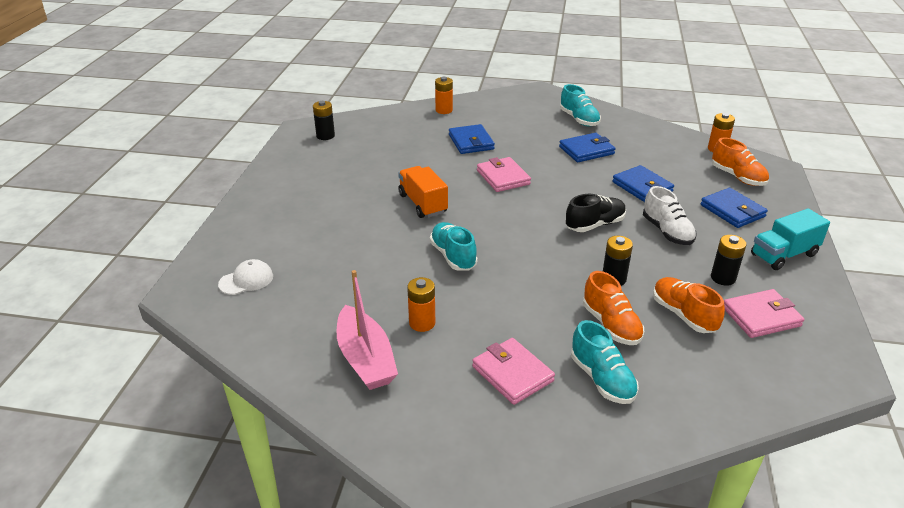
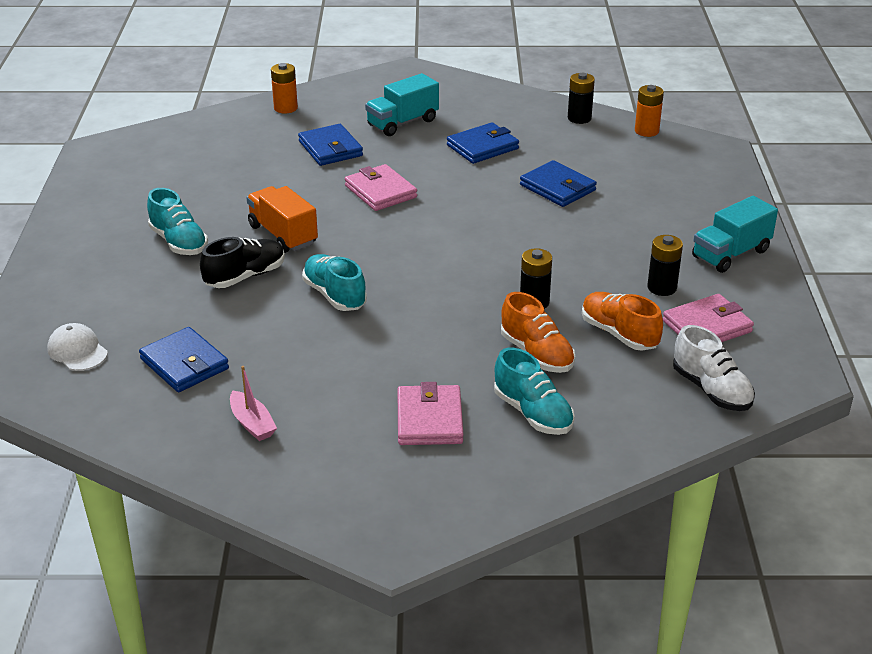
camera: 10 degrees left, 0 degrees up
white cap [218,259,273,295] -> white cap turned 90 degrees counterclockwise [47,323,108,371]
black battery [313,101,335,140] -> black battery moved to [568,73,595,124]
pink boat [336,270,398,390] -> pink boat [230,366,277,441], size x0.55
orange battery [407,277,435,332] -> none
pink wallet [472,338,555,405] -> pink wallet turned 45 degrees clockwise [397,382,463,445]
turquoise shoe [560,84,601,126] -> turquoise shoe moved to [147,188,208,255]
black shoe [566,194,626,232] -> black shoe moved to [200,237,285,288]
white shoe [643,186,697,245] -> white shoe moved to [673,325,755,411]
blue wallet [700,188,768,228] -> blue wallet moved to [139,327,229,392]
orange shoe [712,138,769,186] -> none
none -> turquoise truck [365,73,439,136]

